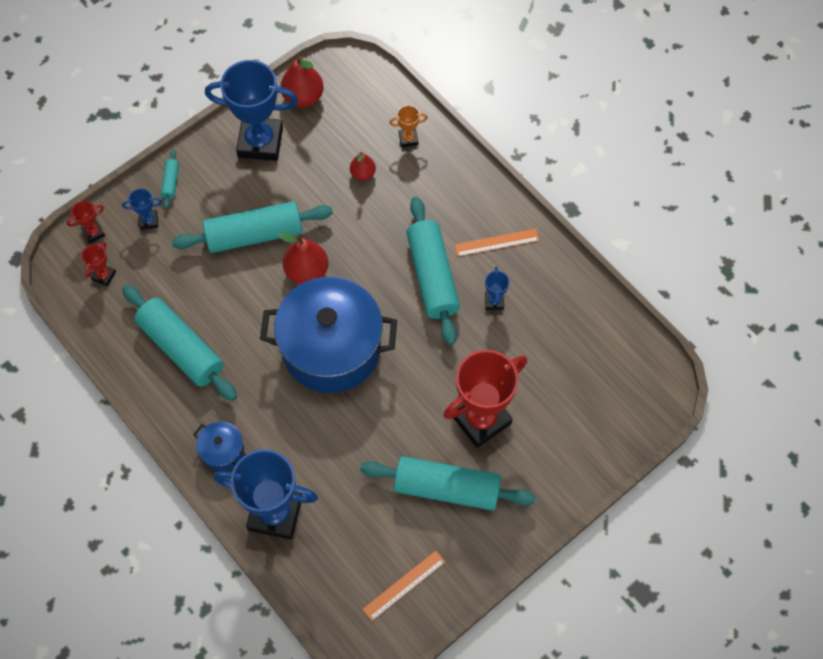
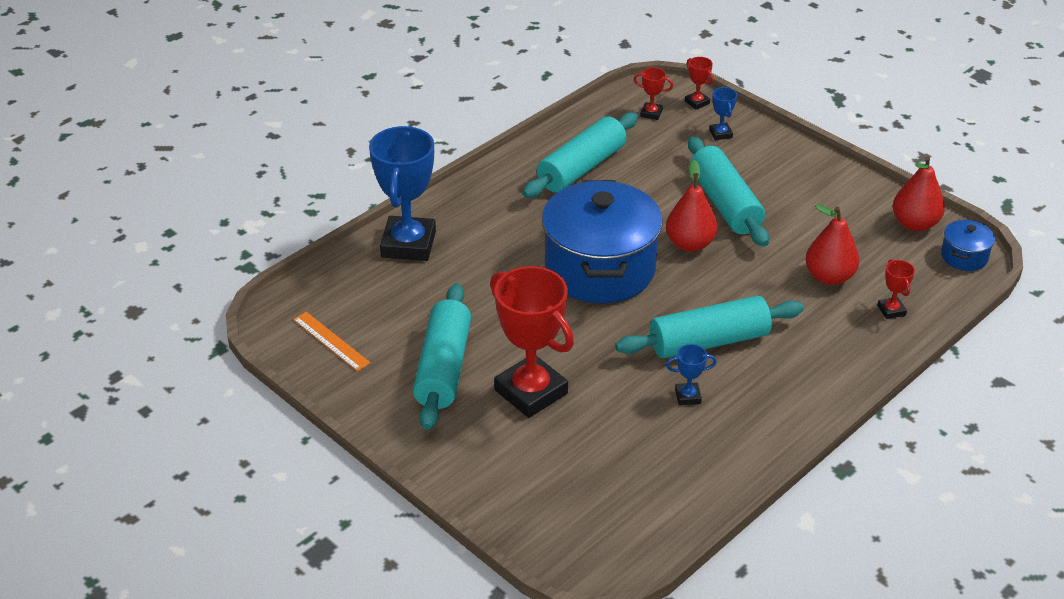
camera: 85 degrees right, 25 degrees down
turquoise rolling pin [161,150,179,209] -> none
blue pot [193,422,246,472] -> blue pot moved to [941,220,995,271]
blue trophy [205,60,298,161] -> none
red pear [350,152,376,181] -> red pear [806,204,859,285], size x1.68
orange trophy [389,105,428,147] -> red trophy [877,259,915,319]
orange ruler [454,229,539,257] -> none

